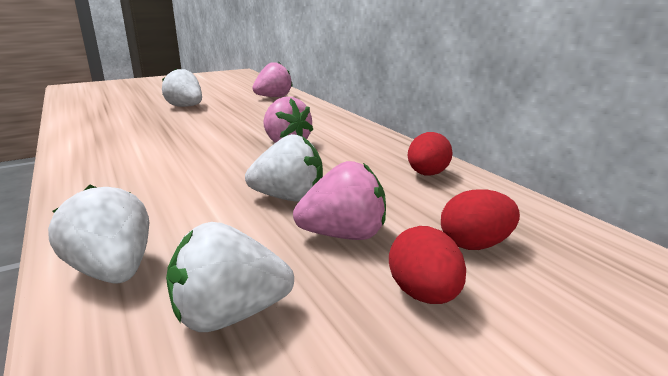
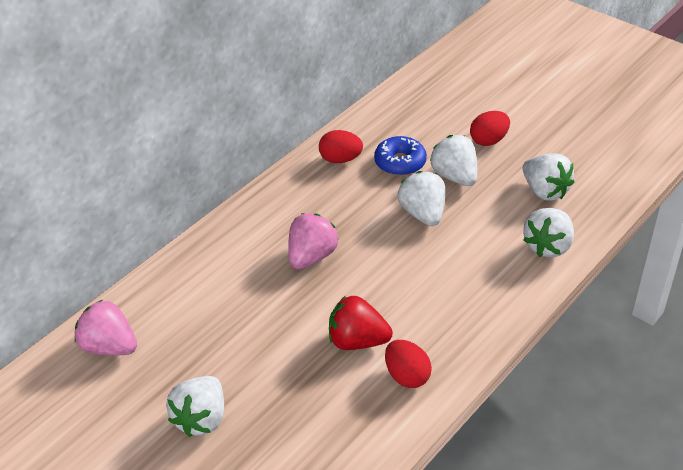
camera: 110 degrees left, 20 degrees up
pink strawberry [293,161,386,240] -> white strawberry [430,135,477,186]
red egg [441,190,520,250] -> red egg moved to [385,340,432,388]
none -> red strawberry [329,296,393,350]
none -> blue donut [374,136,427,176]

